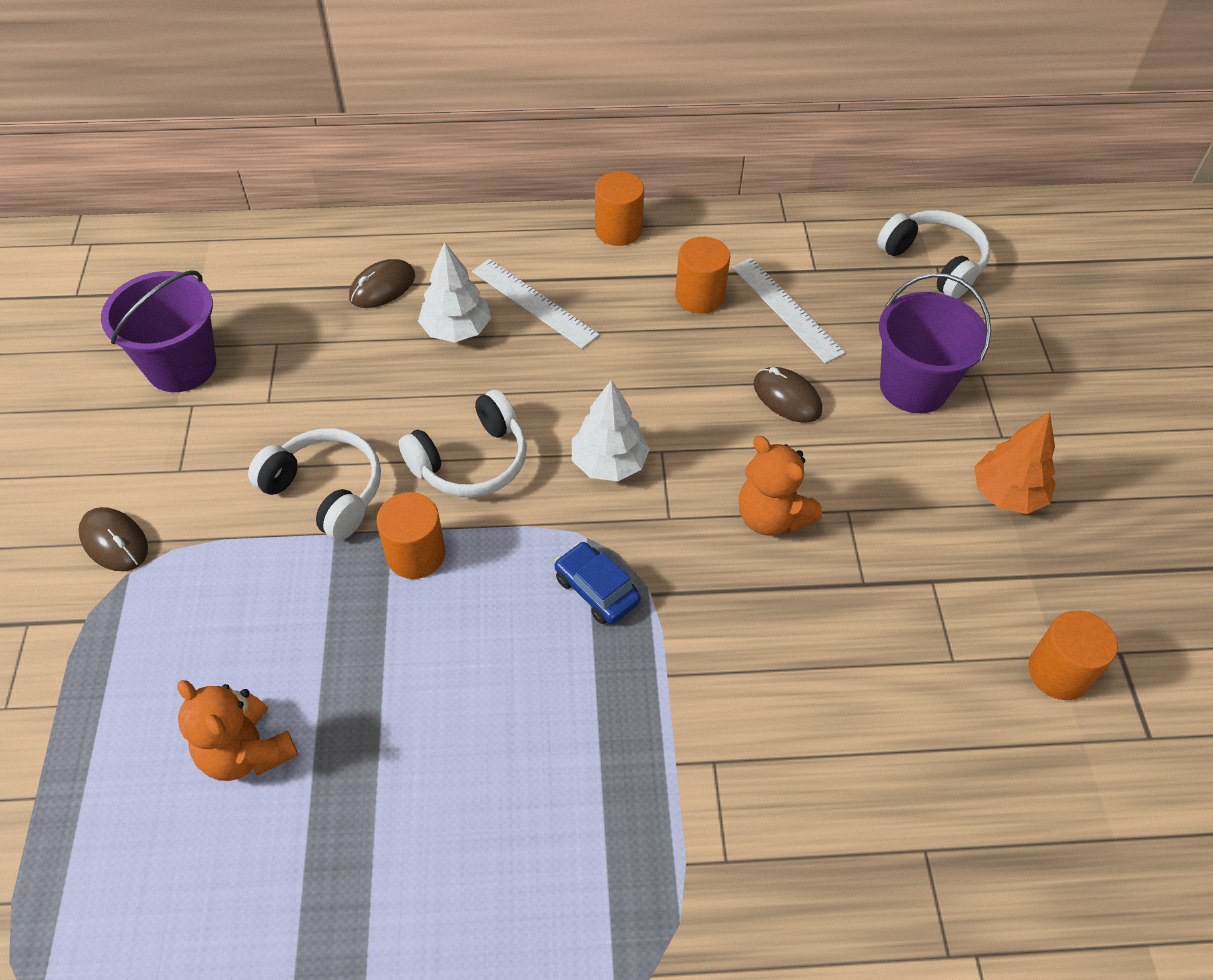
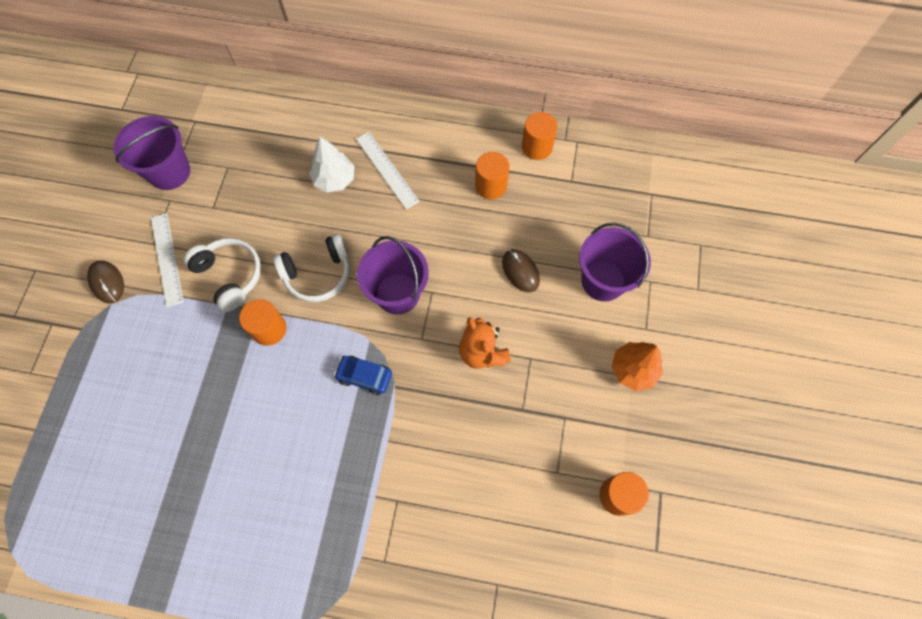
camera: 15 degrees right, 15 degrees up
orange teddy bear [177,680,298,781] -> none
brown mouse [349,259,415,308] -> none
blue car [555,542,641,624] -> blue car turned 45 degrees counterclockwise [334,356,392,395]
white tree [572,380,650,481] -> purple bucket [357,236,429,314]
orange cylinder [595,171,644,246] -> orange cylinder moved to [522,112,558,160]
white ruler [732,258,845,363] -> white ruler moved to [151,213,184,307]
white headphones [877,210,990,299] -> none

